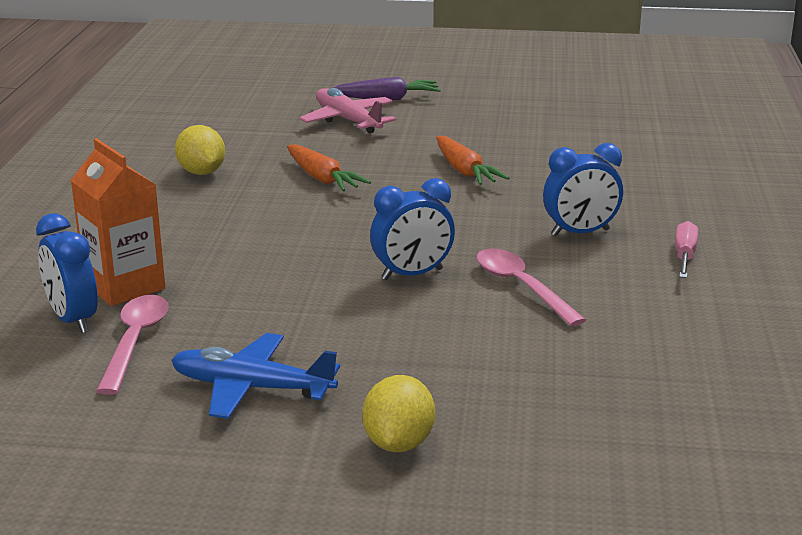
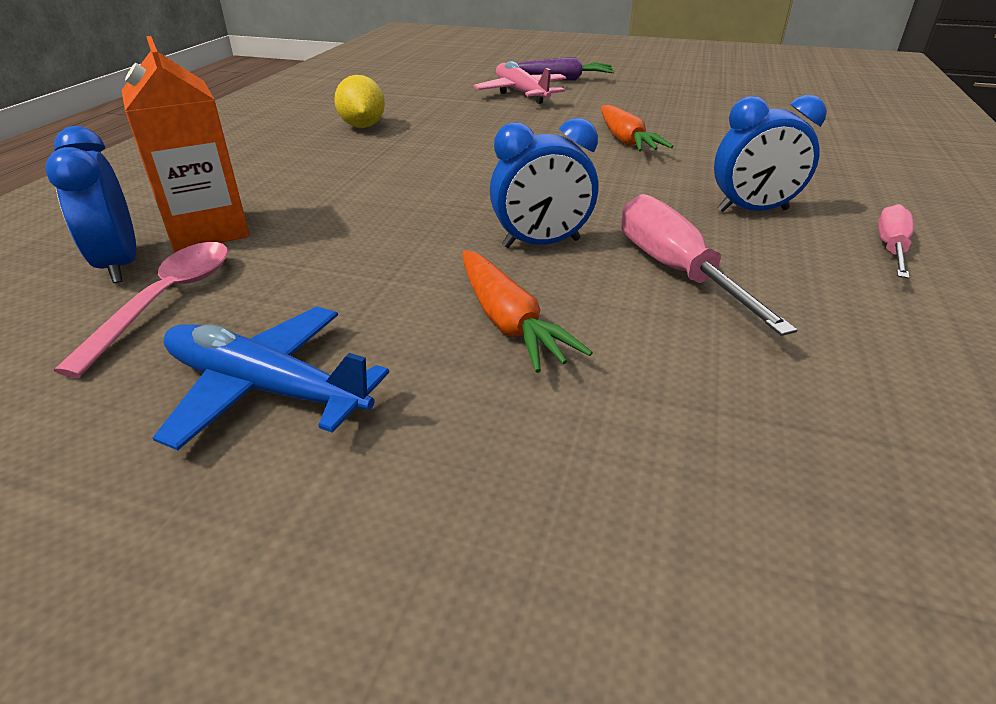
camera: 10 degrees right, 10 degrees up
orange carrot [287,144,371,192] -> orange carrot moved to [462,250,593,373]
yellow lemon [362,375,435,452] -> none
pink spoon [476,248,586,326] -> pink screwdriver [621,194,797,336]

